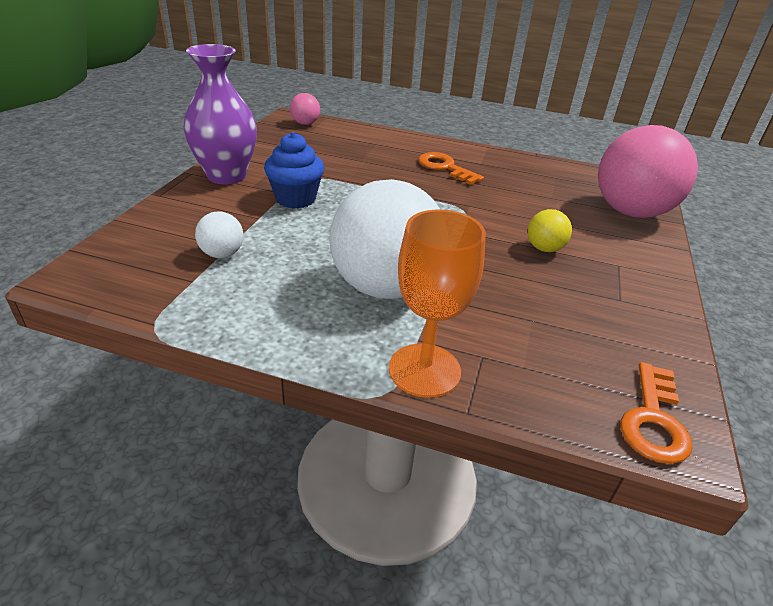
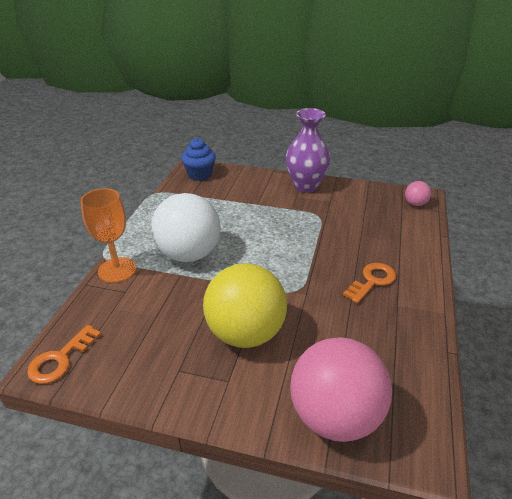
camera: 90 degrees right, 0 degrees up
white ball [195,211,244,258] -> none
blue cupcake [264,132,324,208] -> blue cupcake moved to [181,138,216,181]
yellow ball [528,209,572,252] -> yellow ball [203,263,287,348], size x2.34
orange key [620,362,693,464] -> orange key turned 75 degrees counterclockwise [27,325,102,384]

